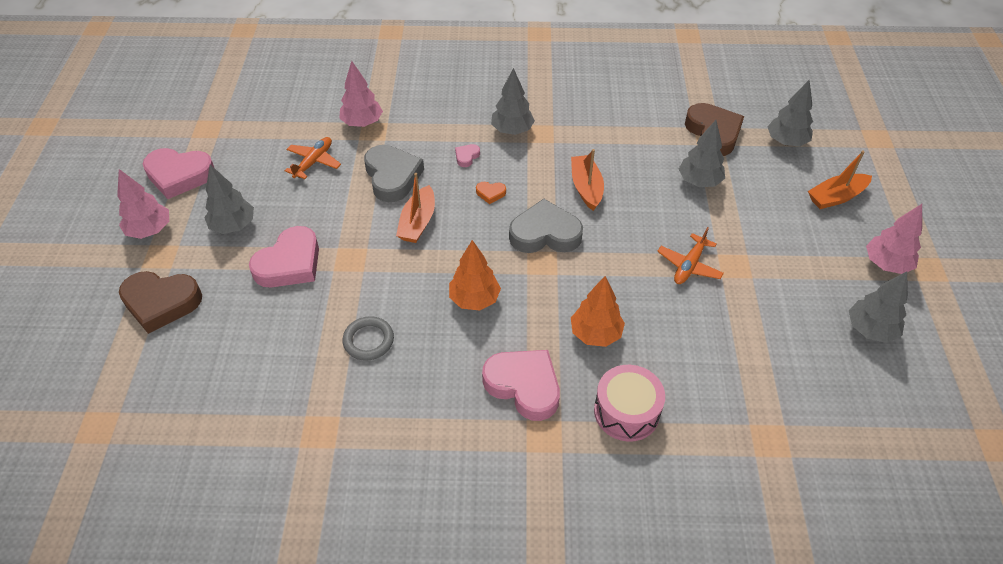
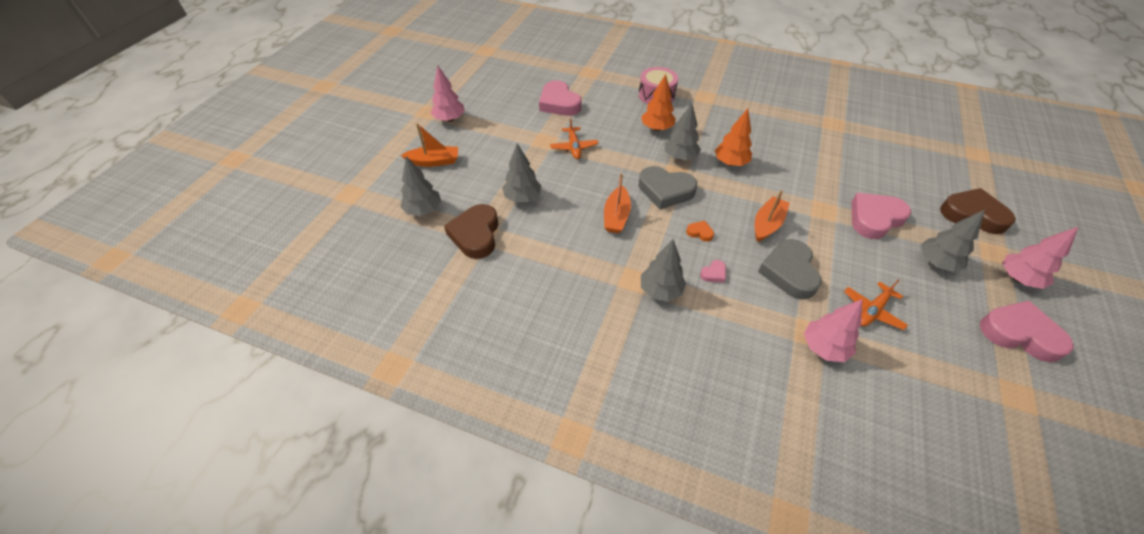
camera: 160 degrees left, 0 degrees up
grey ring [342,316,394,361] -> none
pink heart [482,350,560,421] -> pink heart moved to [539,81,581,116]
orange plane [657,227,724,284] -> orange plane turned 120 degrees clockwise [550,118,599,159]
grey tree [849,271,908,343] -> grey tree moved to [665,103,701,160]

